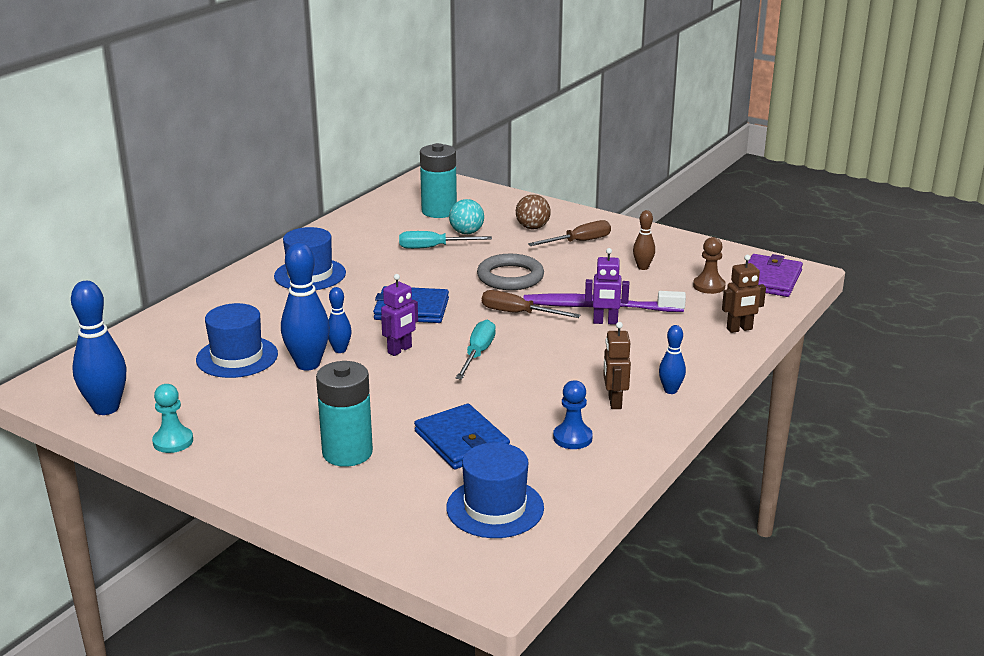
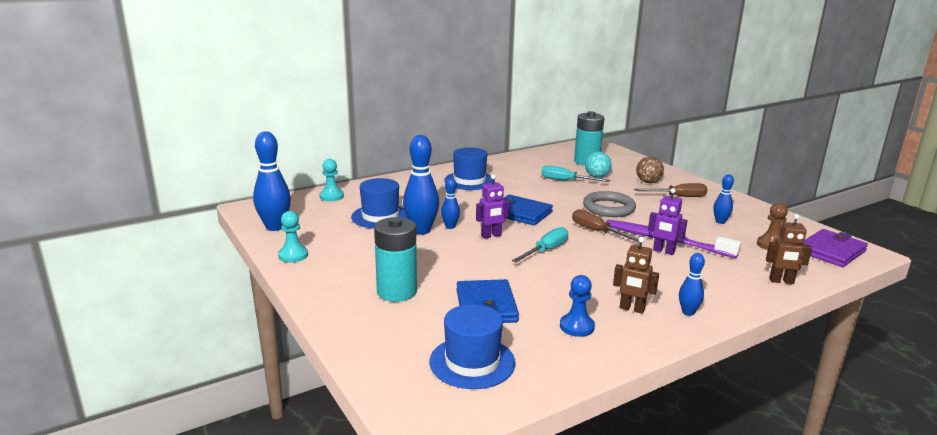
camera: 25 degrees right, 5 degrees down
brown robot [603,322,631,409] -> brown robot turned 90 degrees counterclockwise [613,237,659,314]
brown bowling pin [633,210,655,270] -> blue bowling pin [713,174,734,224]
none -> turquoise pawn [320,159,344,201]

